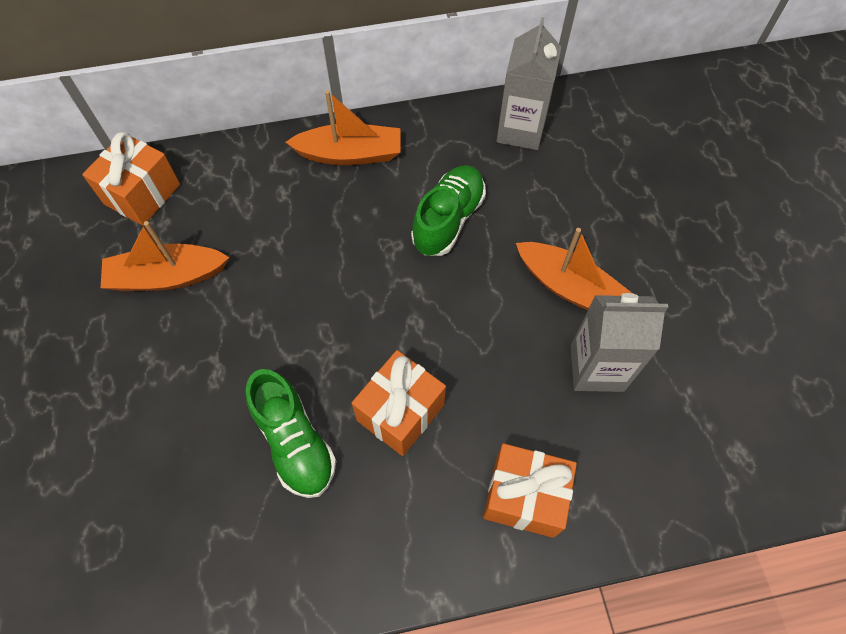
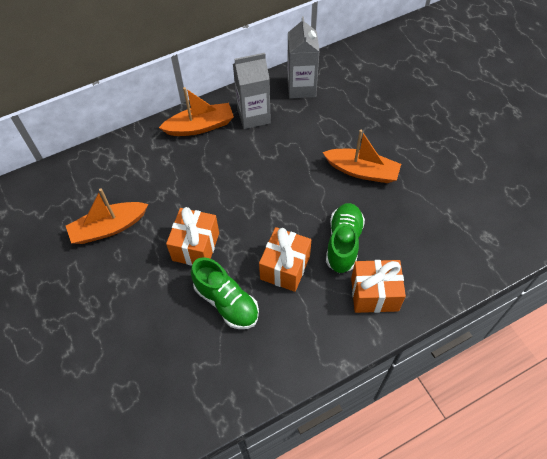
camera: 15 degrees left, 5 degrees down
orange gift [82,132,180,226] -> orange gift moved to [166,207,219,266]
green shoe [411,165,486,256] -> green shoe moved to [326,203,365,273]
grey carton [571,293,668,392] -> grey carton moved to [233,53,271,129]

